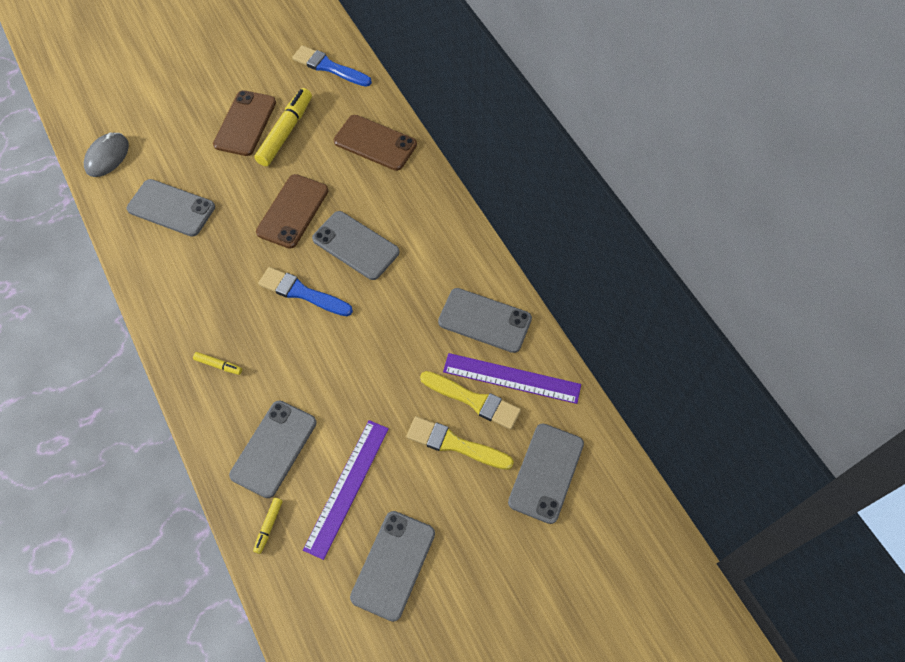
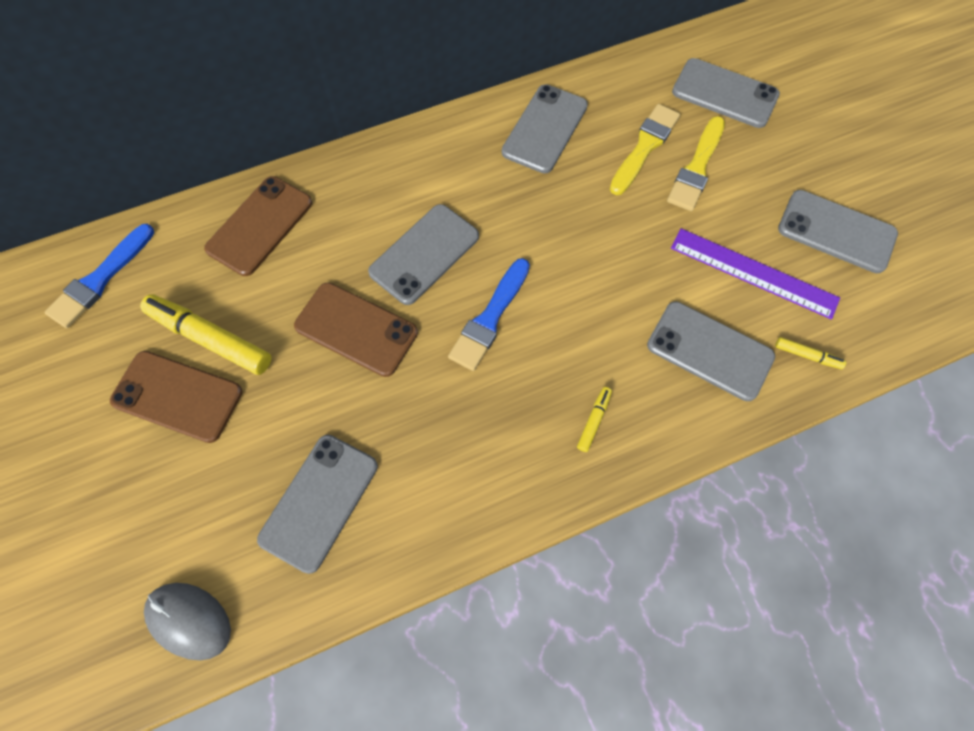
camera: 85 degrees left, 5 degrees up
purple ruler [443,353,581,404] -> none

